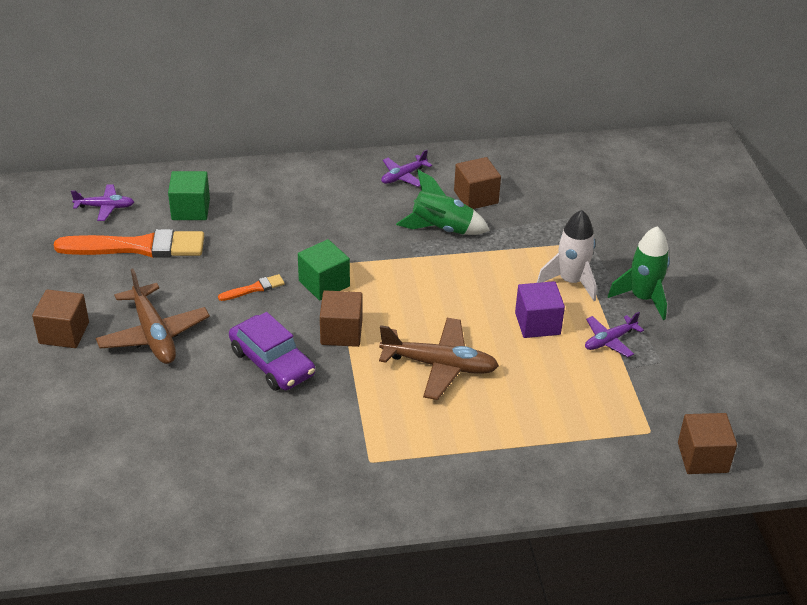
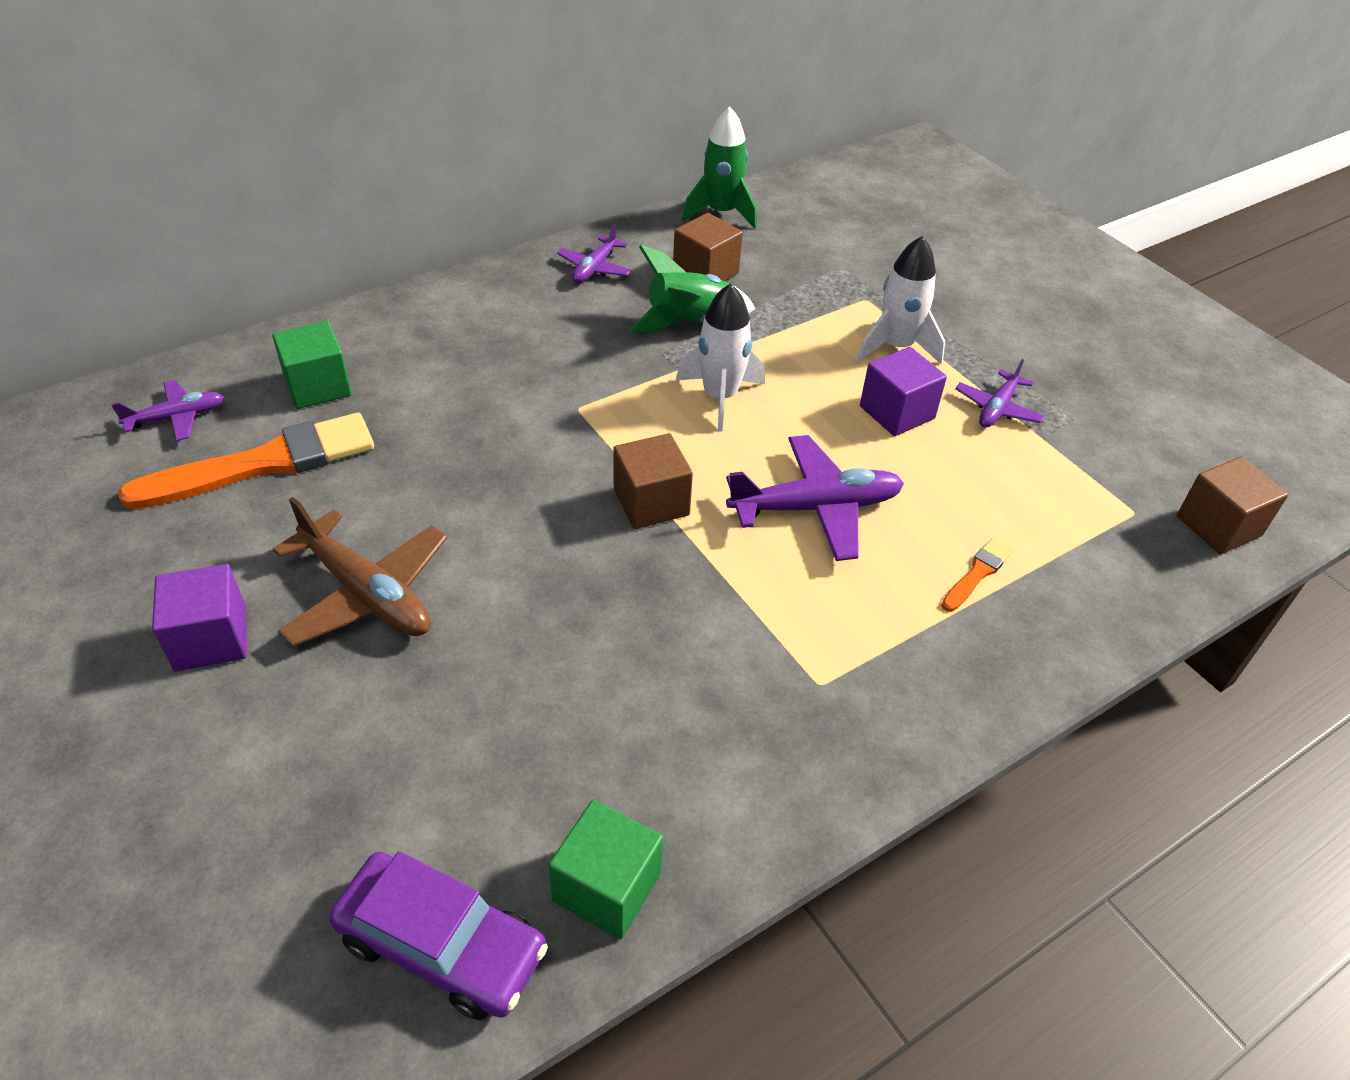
camera: 25 degrees left, 5 degrees up
brown cube [32,289,89,348] -> purple cube [152,564,247,671]
orange brush [218,274,285,301] -> orange brush moved to [941,538,1013,612]
purple car [229,312,315,391] -> purple car moved to [329,851,548,1020]
green cube [298,239,350,300] -> green cube moved to [548,799,663,939]
brown plane [379,318,499,400] -> purple plane [726,435,904,561]
green rocket [608,226,670,320] -> green rocket moved to [682,106,757,229]
none -> white rocket [676,283,765,432]

